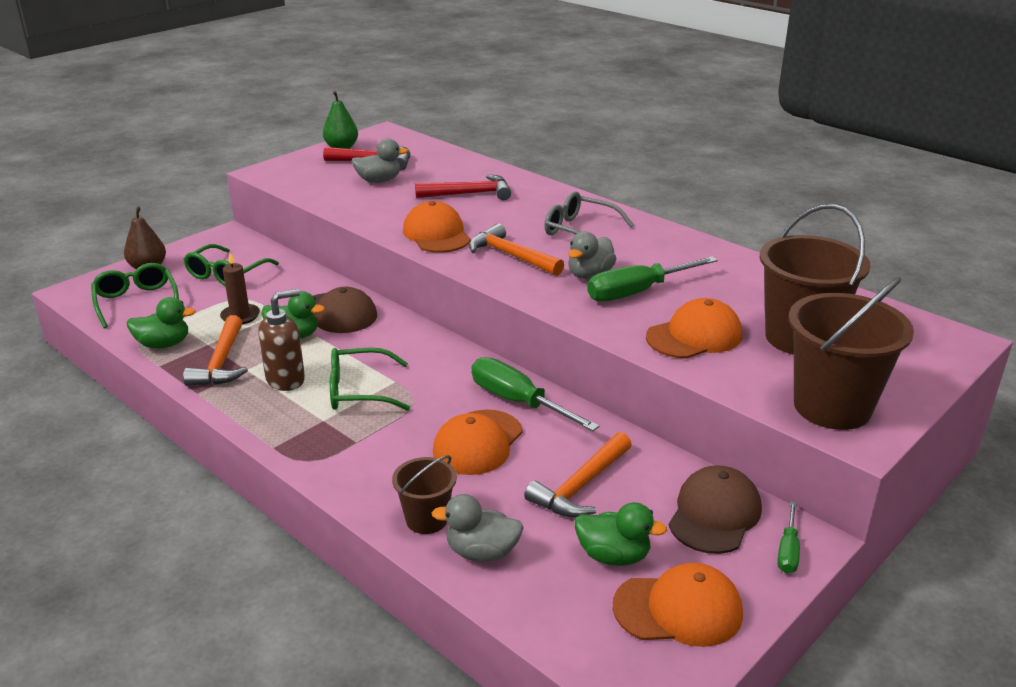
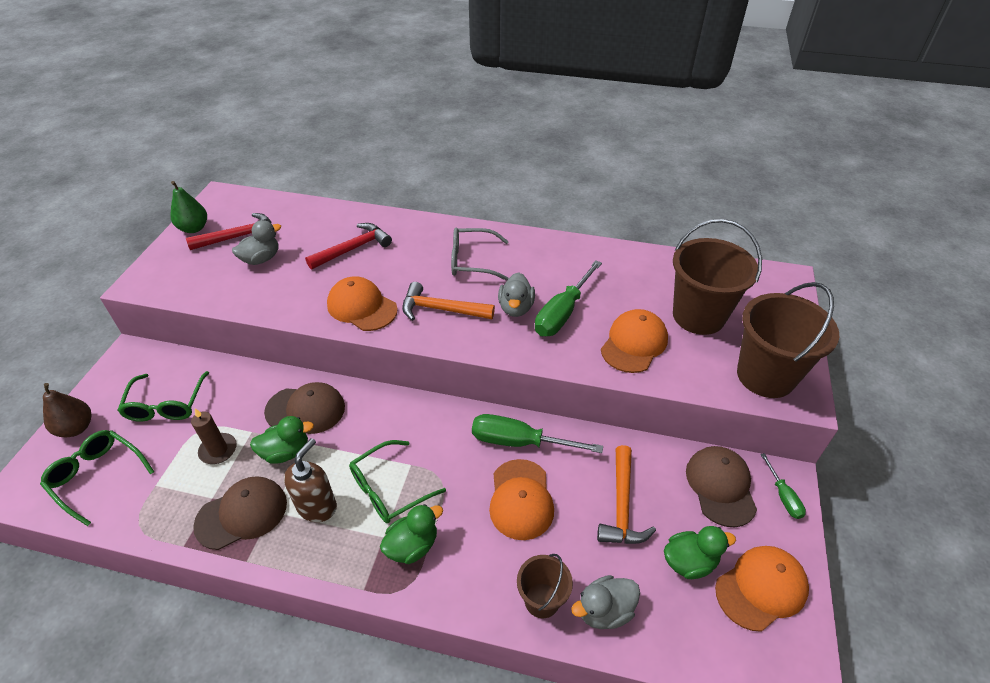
camera: 30 degrees left, 15 degrees up
green duck [127,297,196,348] -> green duck moved to [380,504,443,564]
orange hammer [183,315,248,386] -> brown cap [193,476,287,550]

